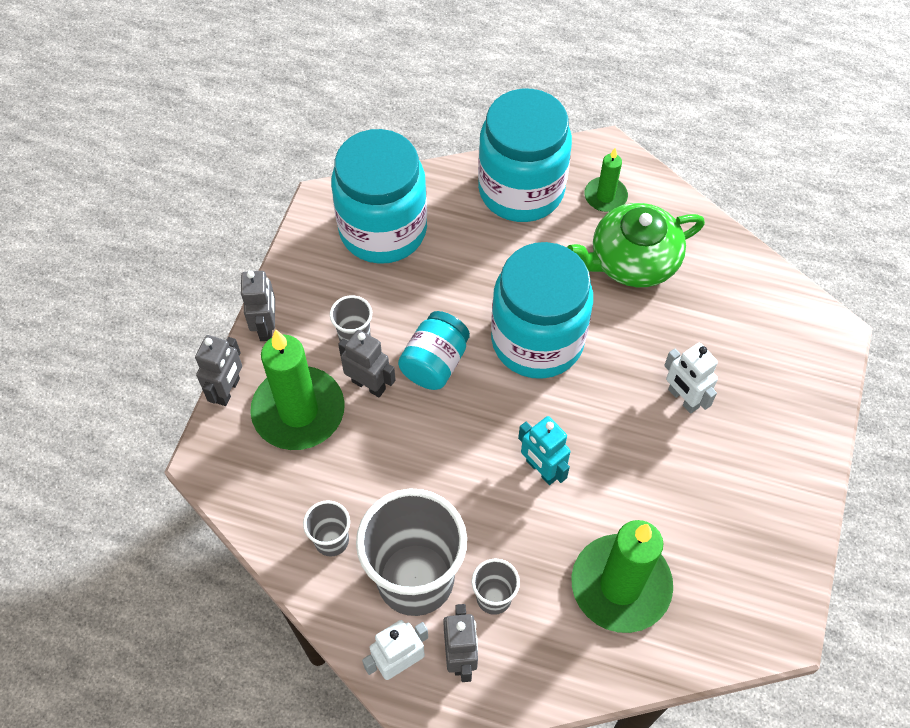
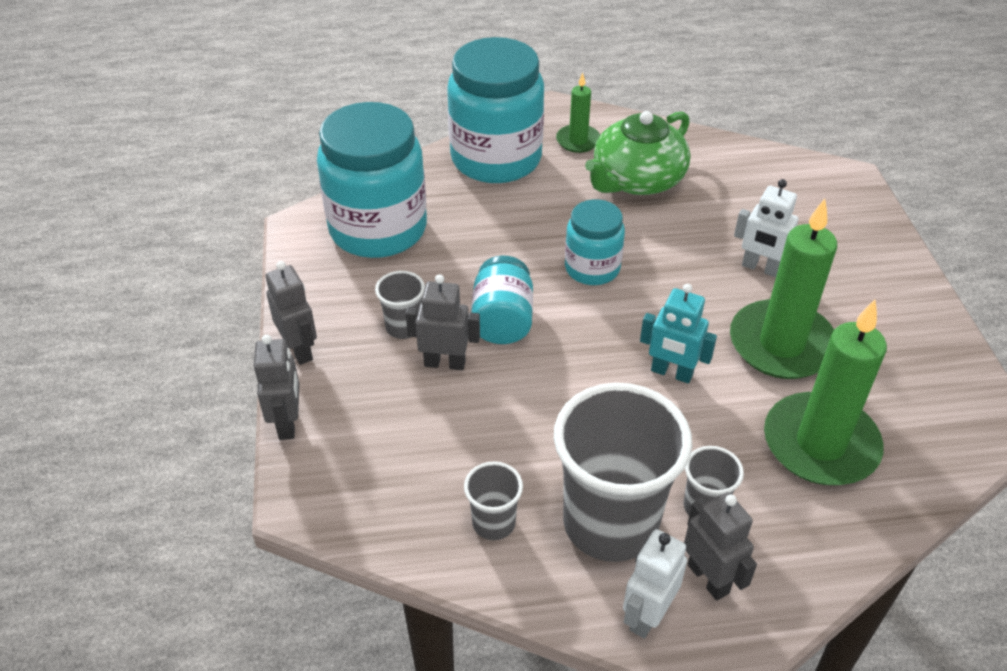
camera: 25 degrees left, 15 degrees down
green candle [250,329,345,450] -> green candle moved to [730,198,837,379]
turquoise jar [491,242,593,379] -> turquoise jar [565,199,625,285], size x0.55

